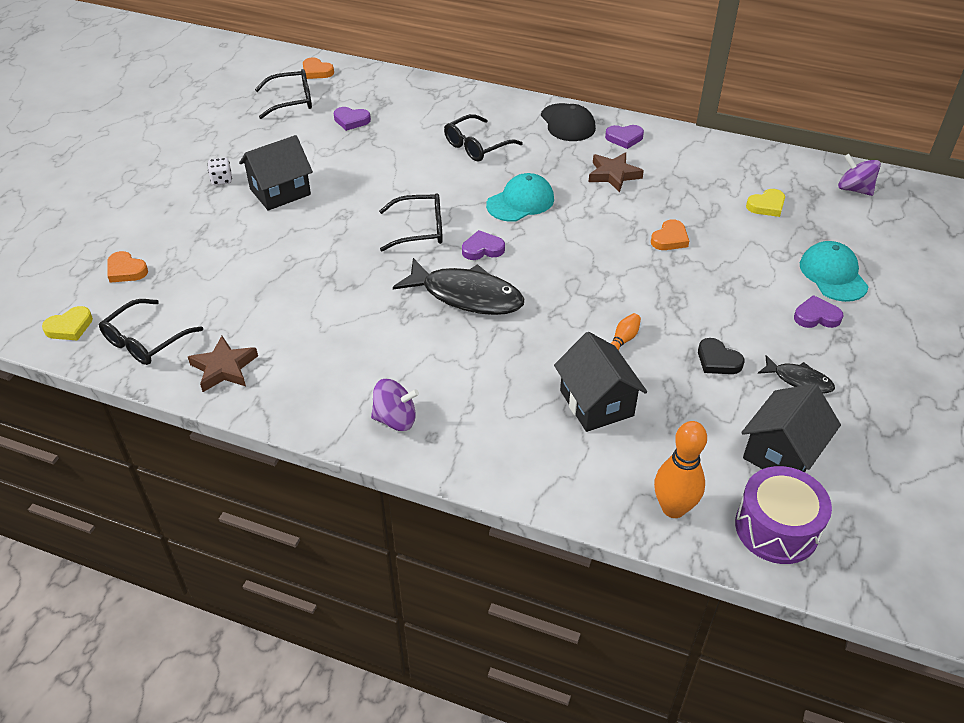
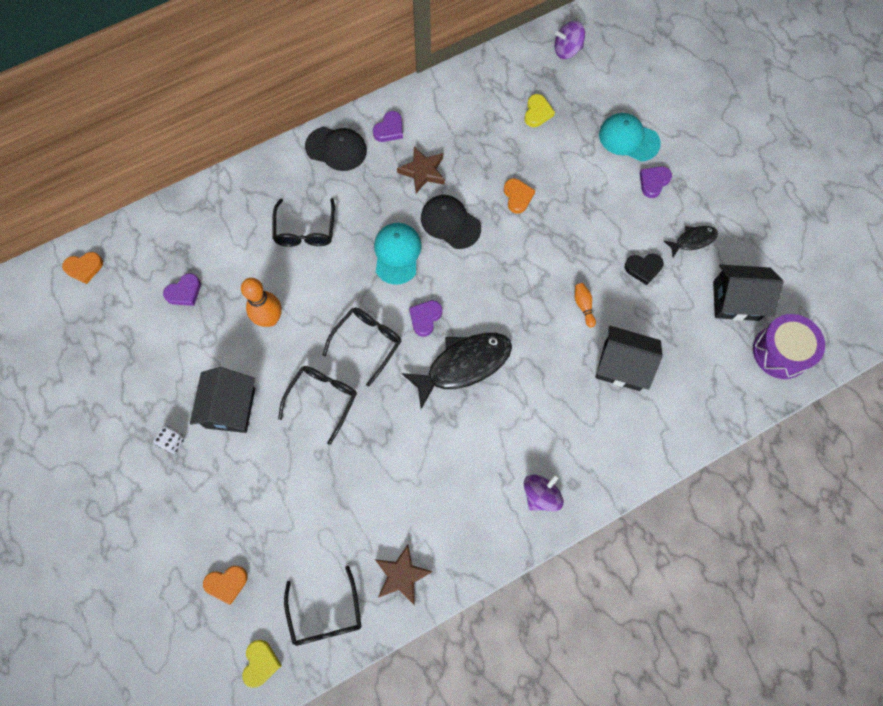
camera: 50 degrees left, 25 degrees up
black glasses [255,69,312,119] -> black glasses moved to [278,366,357,445]
orange bowling pin [654,421,707,518] -> orange bowling pin moved to [241,278,282,327]
black house [741,383,841,472] -> black house turned 75 degrees counterclockwise [713,265,784,321]
none -> black cap [421,195,481,249]

